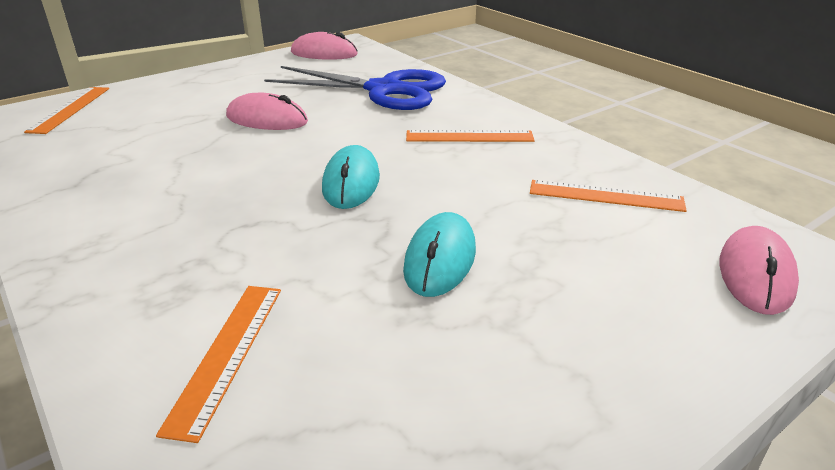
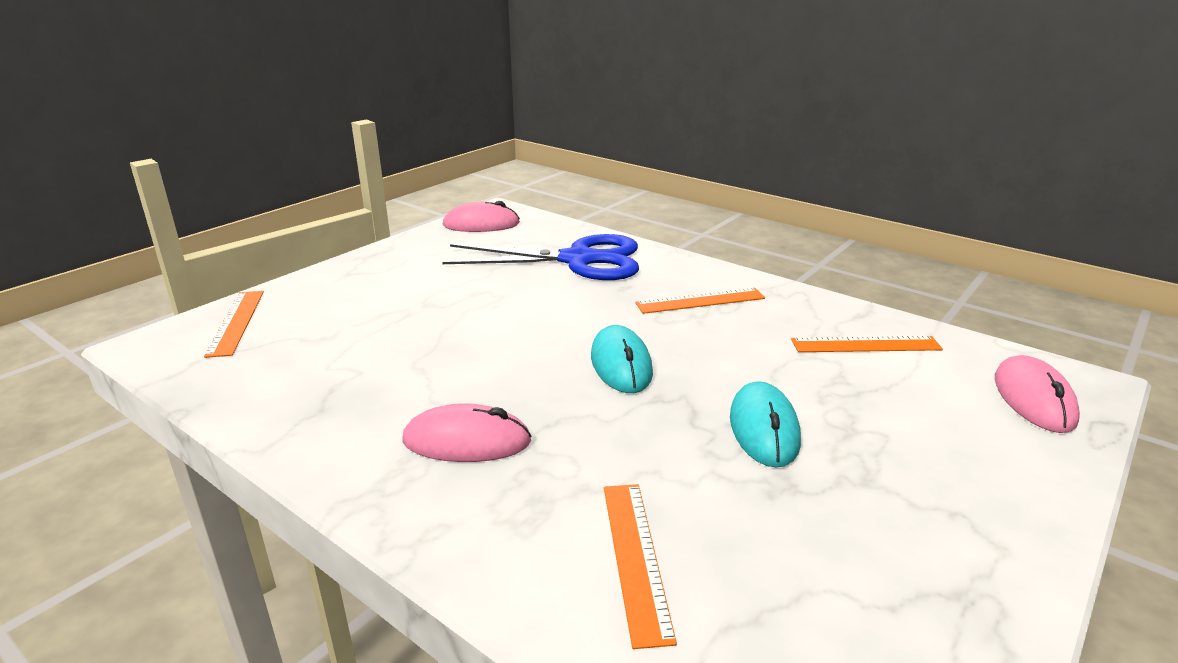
camera: 15 degrees left, 5 degrees down
pink mouse [226,93,308,130] -> pink mouse moved to [402,403,531,462]

